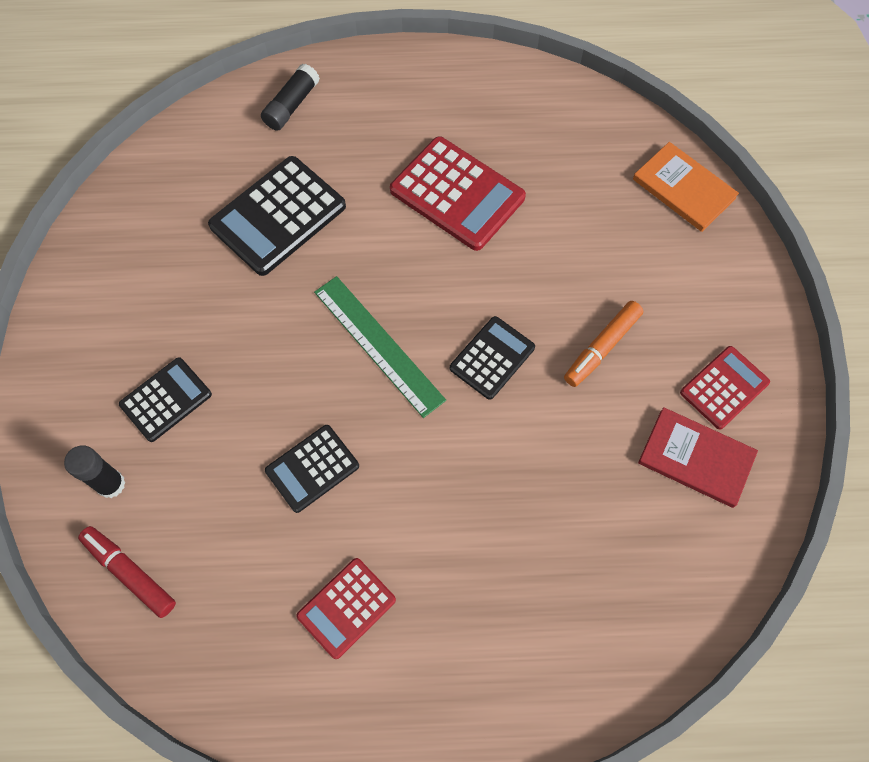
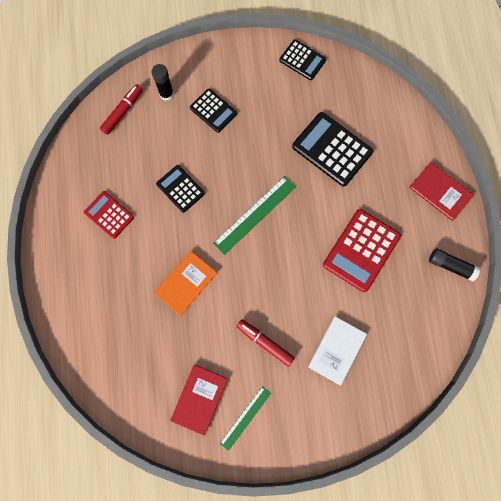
camera: 85 degrees right, 10 degrees up
black glue stick [261,63,320,131] -> black glue stick moved to [429,248,480,281]
black calculator [450,316,535,400] -> black calculator moved to [279,39,326,80]
orange marker [564,301,643,387] -> red marker [237,320,295,367]
orange book [633,142,739,232] -> orange book moved to [154,251,217,316]
red calculator [680,346,770,430] -> green ruler [220,386,271,451]
none -> white book [308,316,367,385]
none -> red book [409,162,474,221]

